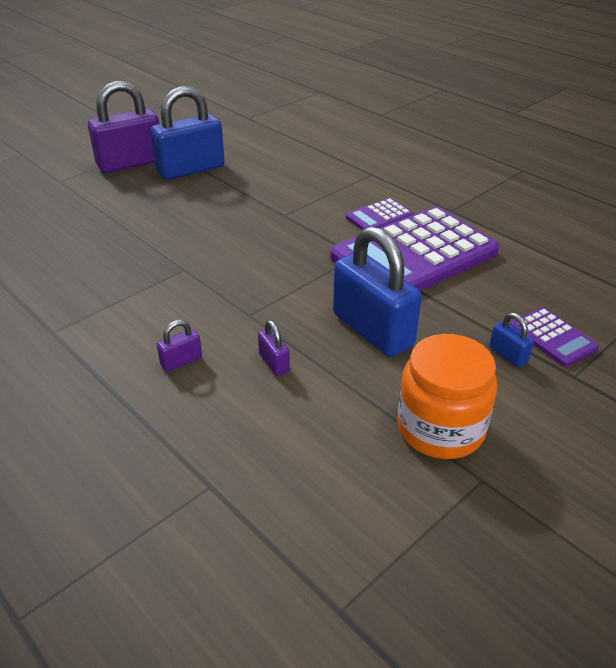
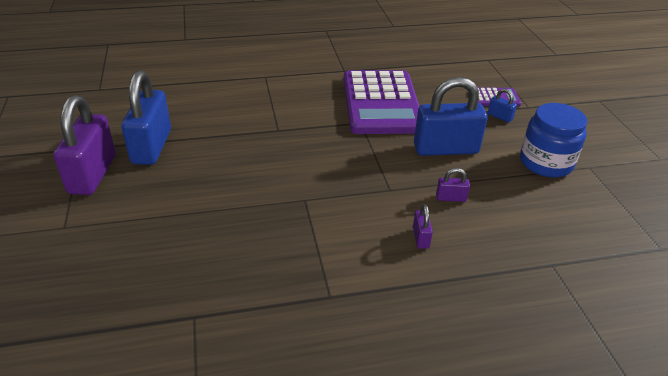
camera: 60 degrees left, 0 degrees up
purple calculator [346,198,414,230] -> none
orange jar [397,334,497,459] -> blue jar [520,103,587,178]
blue padlock [489,313,534,367] -> blue padlock turned 45 degrees clockwise [488,89,517,123]

